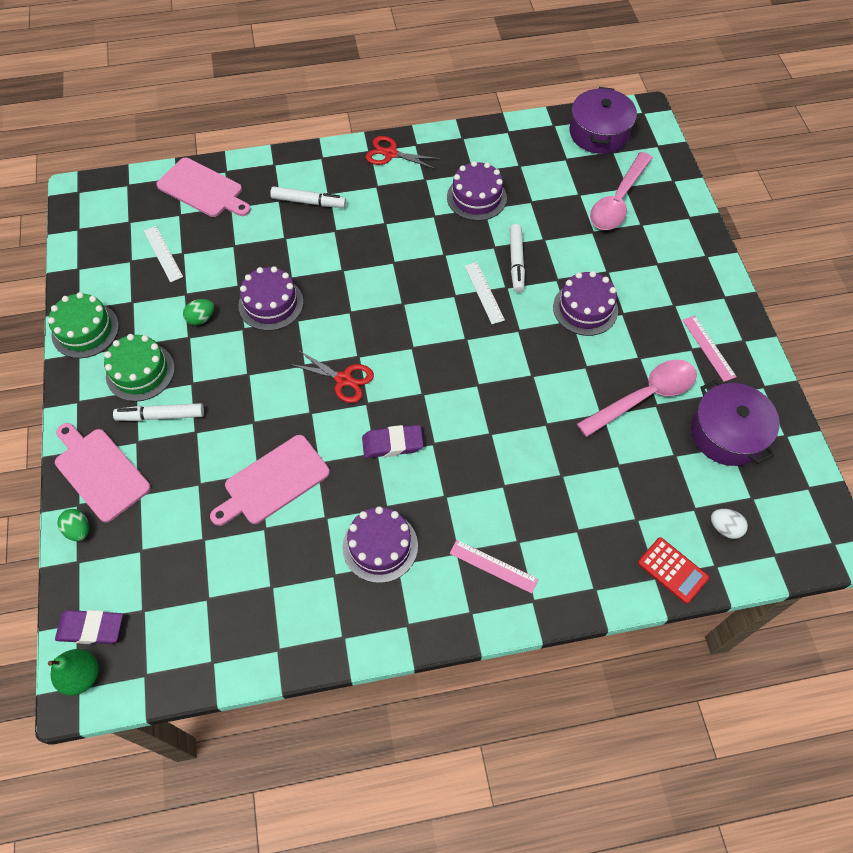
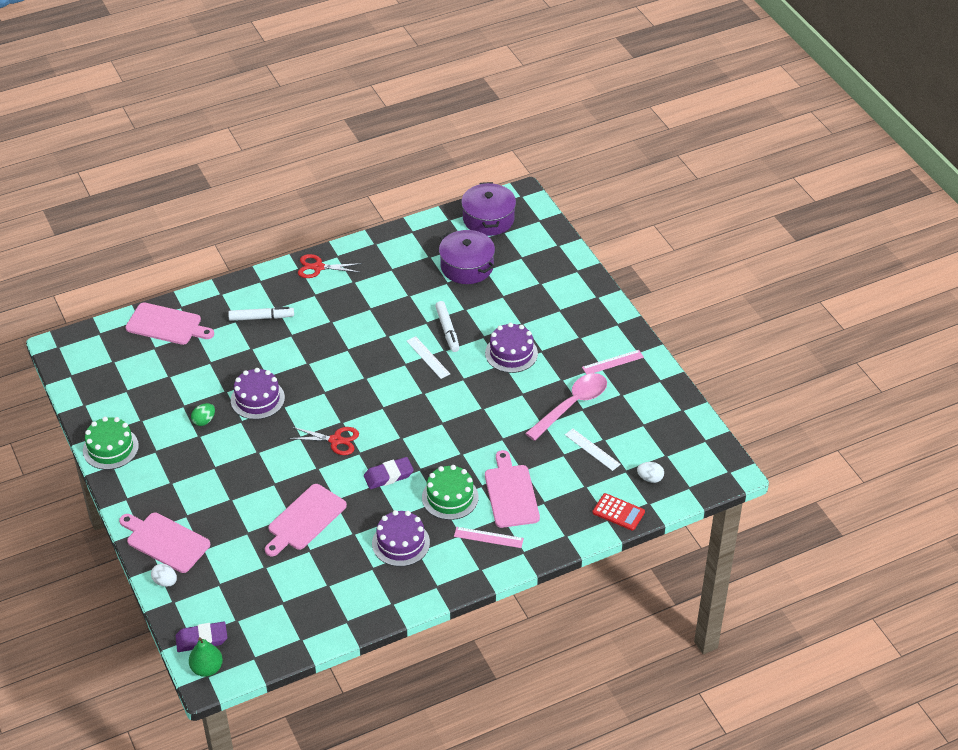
camera: 15 degrees left, 15 degrees down
green egg [57,509,89,541] -> white egg [151,564,177,587]
green cake [104,334,175,402] -> green cake moved to [422,465,479,520]
white marker [113,403,204,421] -> none
white ruler [144,226,183,282] -> white ruler moved to [565,429,621,471]
purple cake [447,161,507,221] -> none
pink spoon [590,152,653,230] -> none
pink ruler [683,315,737,382] -> pink ruler turned 75 degrees counterclockwise [582,350,644,375]
purple pot [691,379,780,466] -> purple pot moved to [439,230,495,284]
none -> pink cutting board [485,450,540,528]

